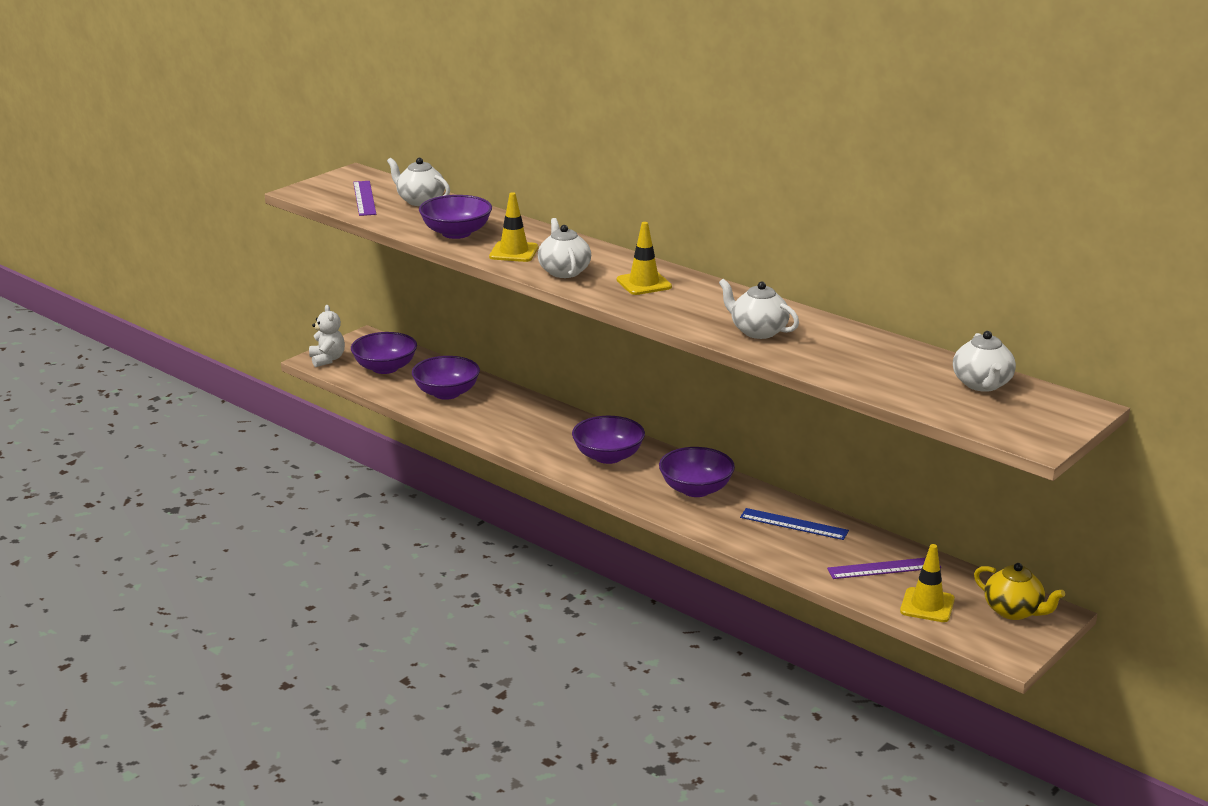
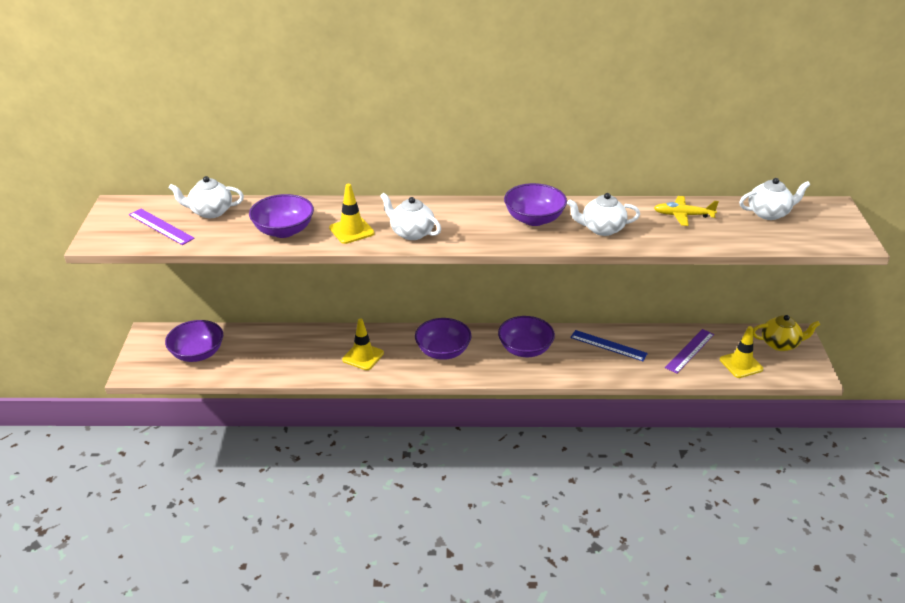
camera: 40 degrees left, 10 degrees up
white teddy bear [309,305,345,367] -> none
purple bowl [412,356,480,400] -> purple bowl moved to [504,183,567,226]
yellow traffic cone [617,222,672,295] -> yellow traffic cone moved to [342,318,384,370]
blue ruler [740,508,849,540] -> blue ruler turned 45 degrees clockwise [570,330,648,361]
white teapot [953,331,1016,392] -> white teapot turned 60 degrees counterclockwise [739,178,810,220]
none -> yellow plane [654,196,719,226]

